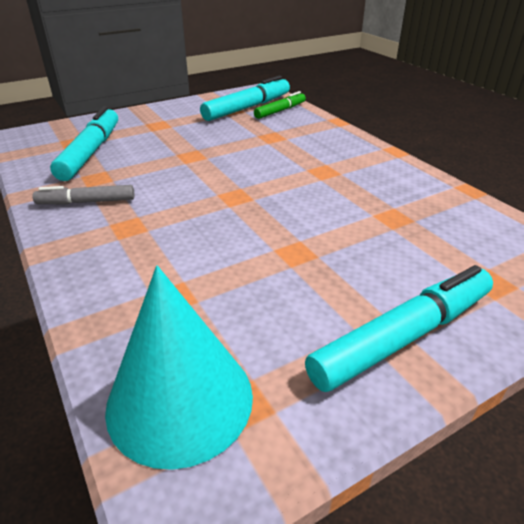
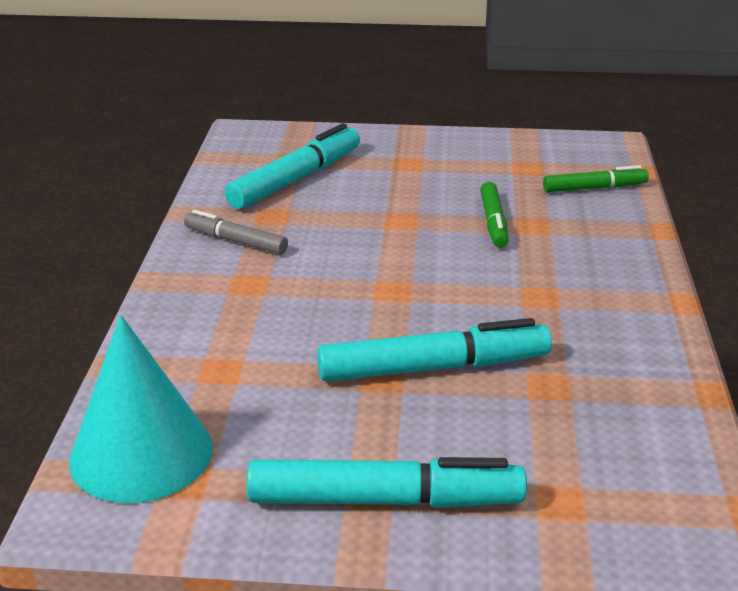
camera: 35 degrees right, 5 degrees down
turquoise marker [200,76,290,121] -> turquoise marker moved to [317,318,552,382]
none -> green marker [480,182,509,248]

